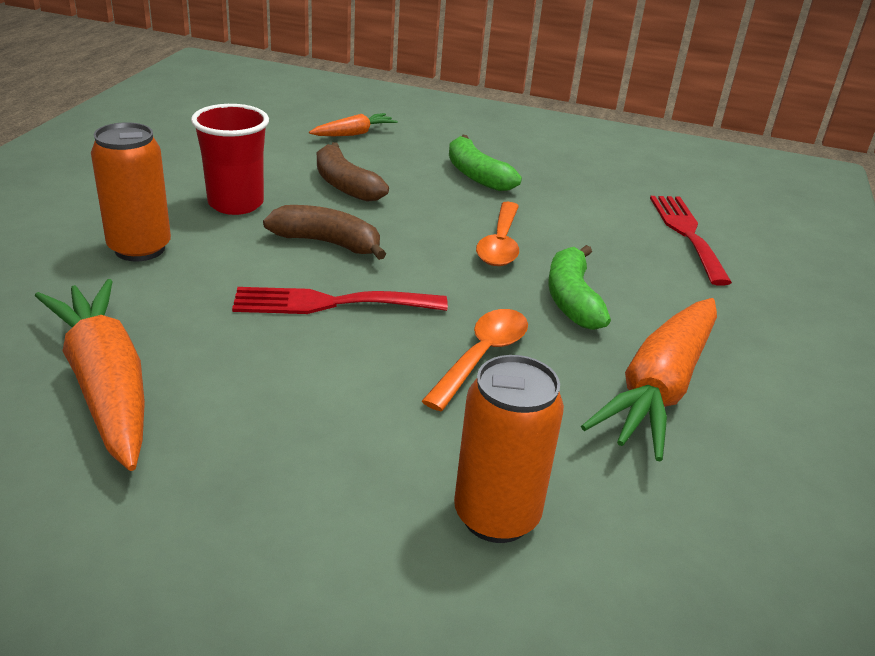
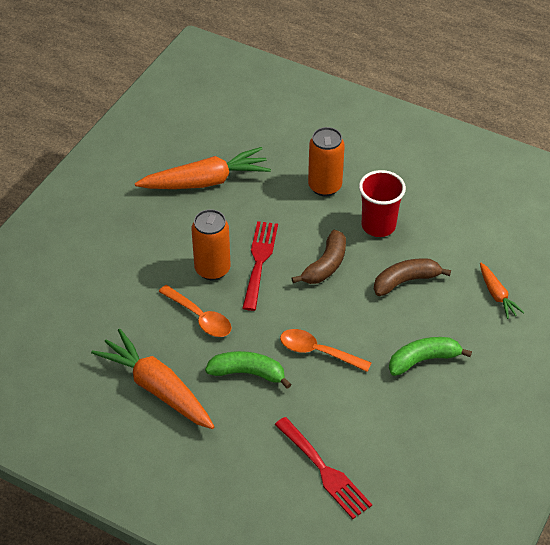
camera: 105 degrees right, 15 degrees up
orange can [454,355,564,543] -> orange can moved to [191,209,231,280]
red fork [650,196,732,286] -> red fork turned 45 degrees clockwise [275,417,372,519]

